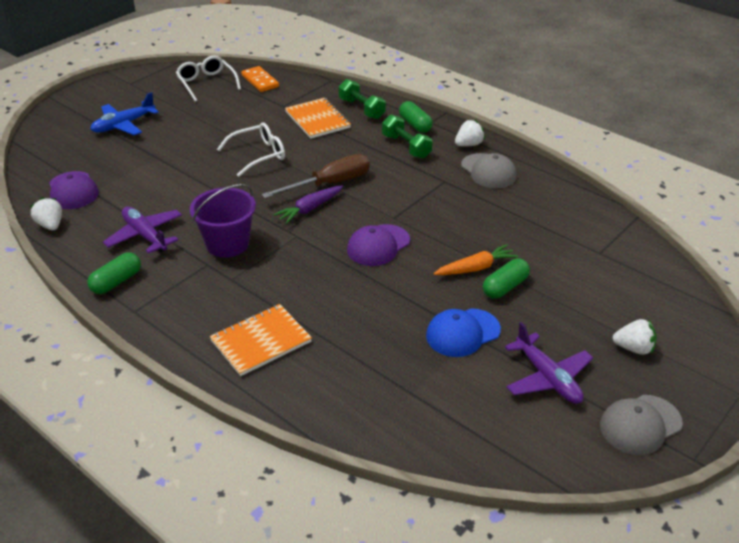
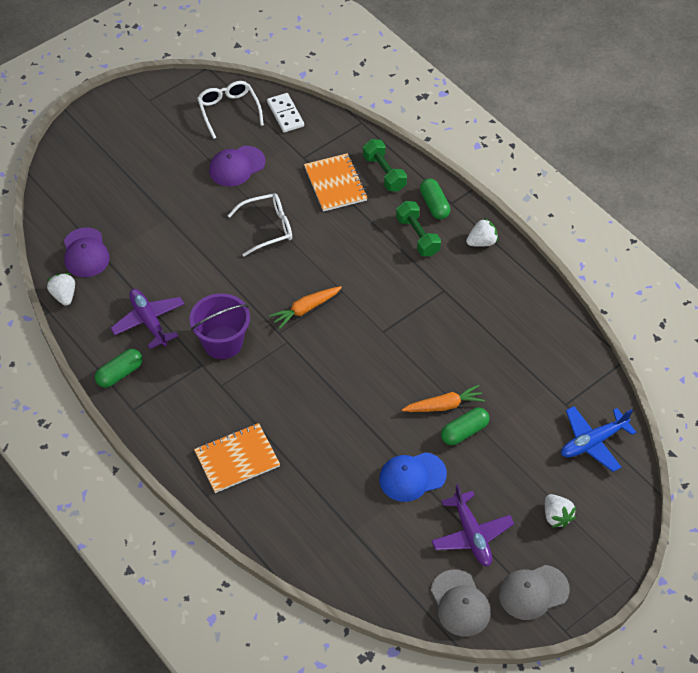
camera: 10 degrees right, 15 degrees up
blue plane [90,92,159,135] -> blue plane moved to [561,406,636,472]
orange domino [241,66,279,92] -> white domino [267,93,304,132]
brown screwdriver [262,154,370,198] -> none
purple carrot [273,185,343,224] -> orange carrot [269,286,342,329]
purple cap [347,224,410,266] -> purple cap moved to [209,146,266,186]
grey cap [461,153,517,188] -> grey cap moved to [431,570,491,637]
white strawberry [612,319,657,355] -> white strawberry turned 45 degrees clockwise [545,494,576,528]

